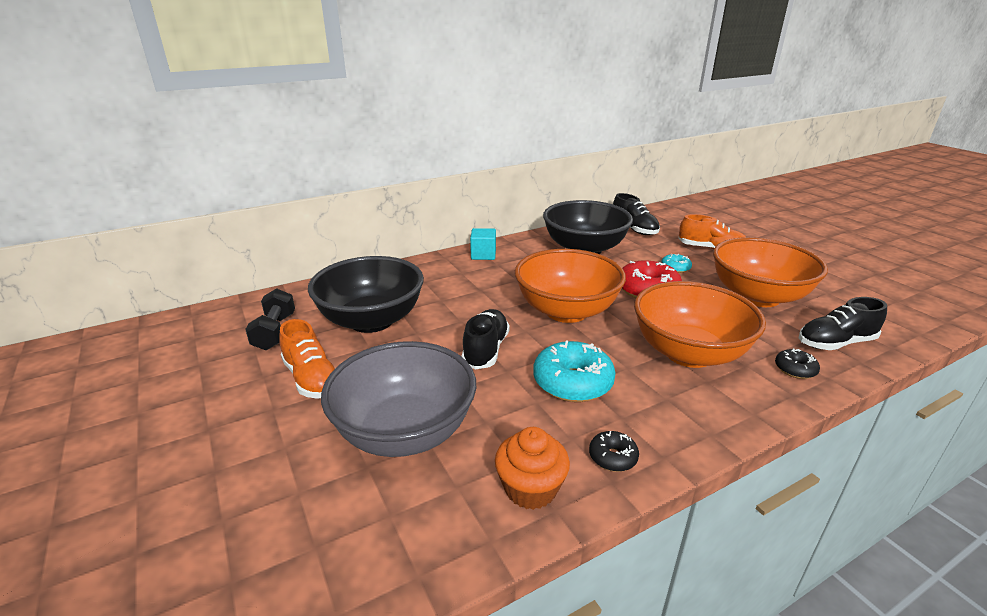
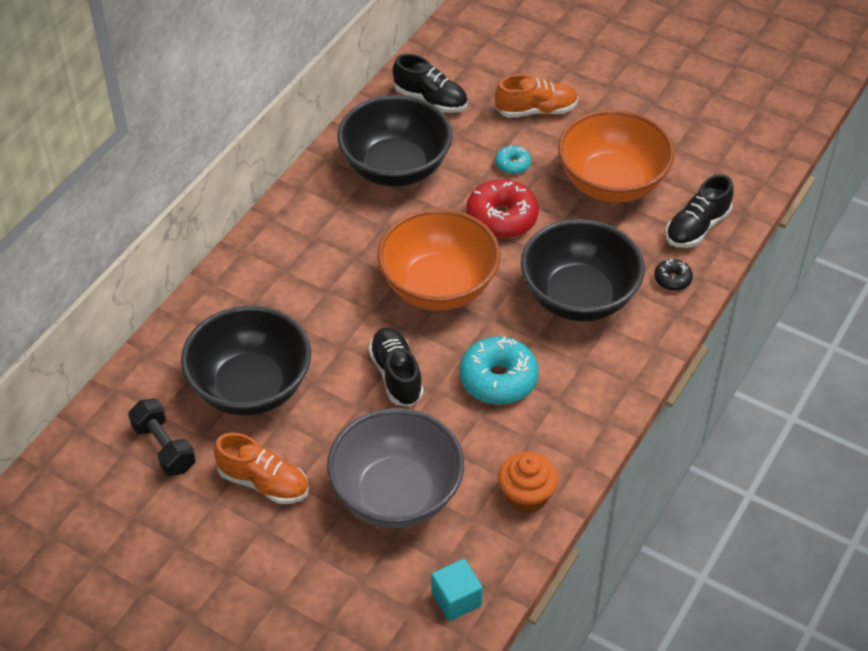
camera: 30 degrees left, 20 degrees up
turquoise cube [470,228,496,260] -> turquoise cube moved to [431,559,483,621]
black donut [589,431,639,472] -> none
orange bowl [634,281,766,368] -> black bowl [521,219,645,322]

